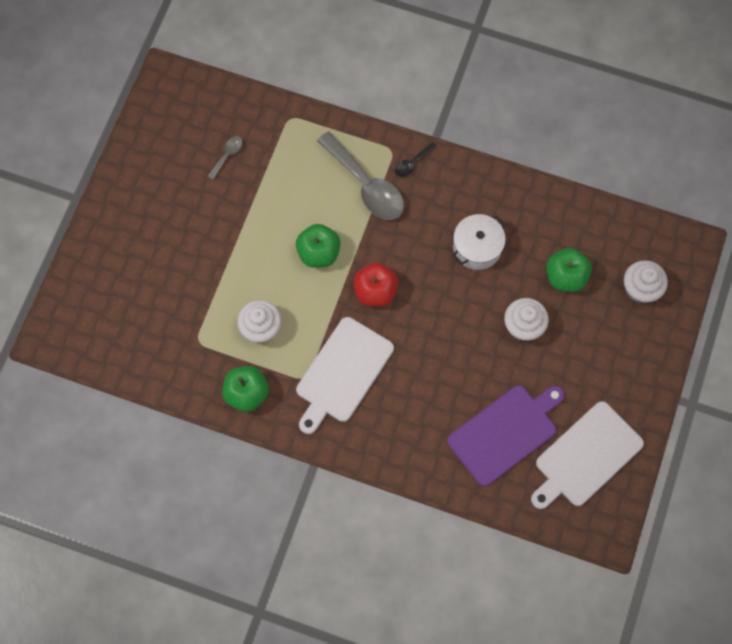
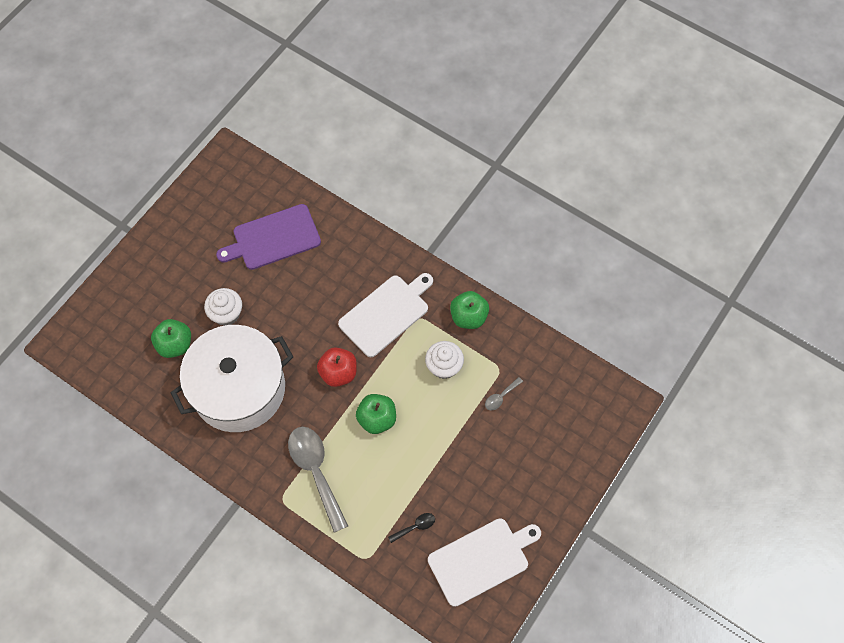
camera: 165 degrees left, 5 degrees down
grey spoon [208,136,243,180] -> grey spoon moved to [485,377,523,410]
black spoon [395,142,437,177] -> black spoon moved to [388,513,435,543]
white pot [452,214,506,270] -> white pot [171,325,293,432], size x2.13
white cutting board [531,401,644,509] -> white cutting board moved to [428,518,541,607]
white cupcake [624,260,668,304] -> none

